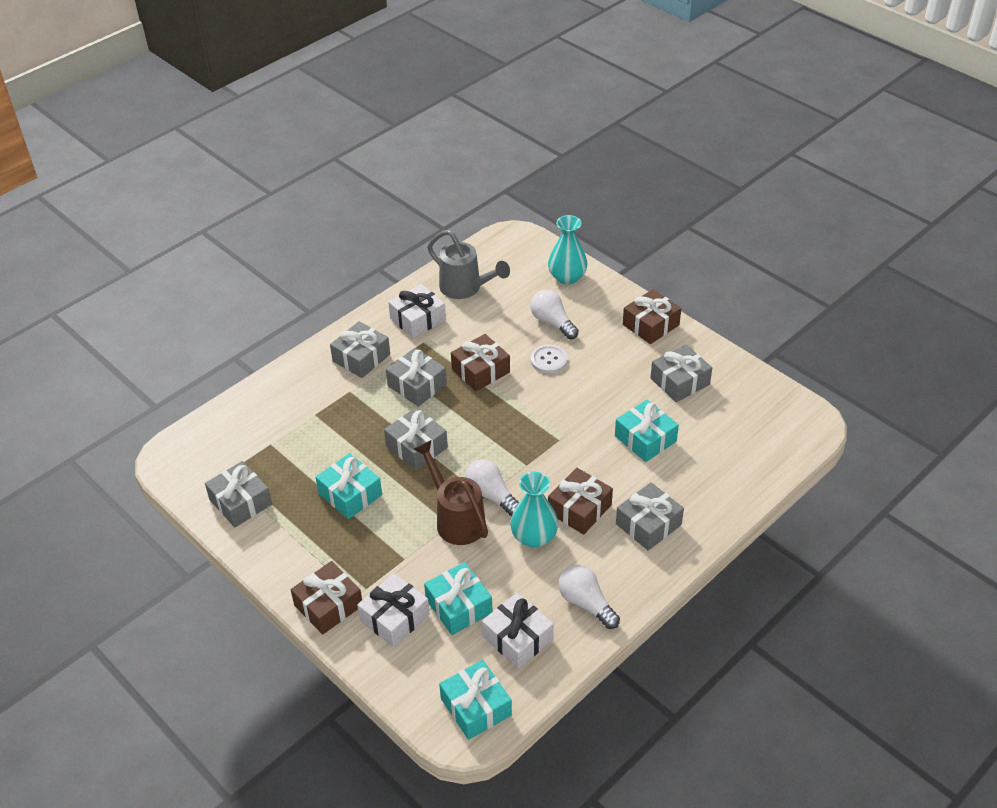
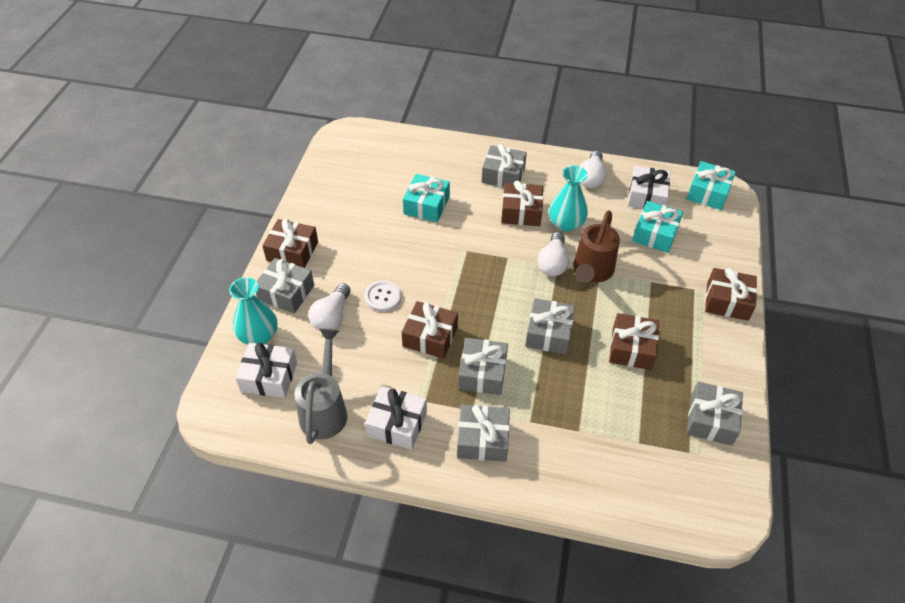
camera: 125 degrees left, 5 degrees up
turquoise gift [316,453,382,519] -> brown gift [609,313,659,370]
white gift [357,573,430,647] -> white gift moved to [235,343,297,398]
grey gift [650,344,712,402] -> grey gift moved to [256,258,314,313]

